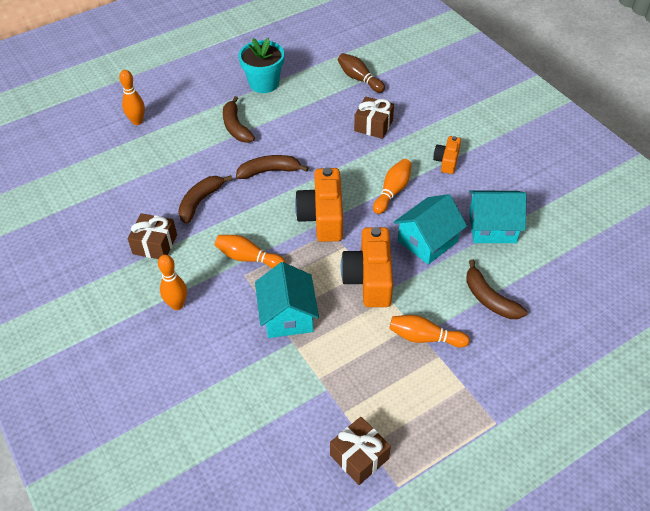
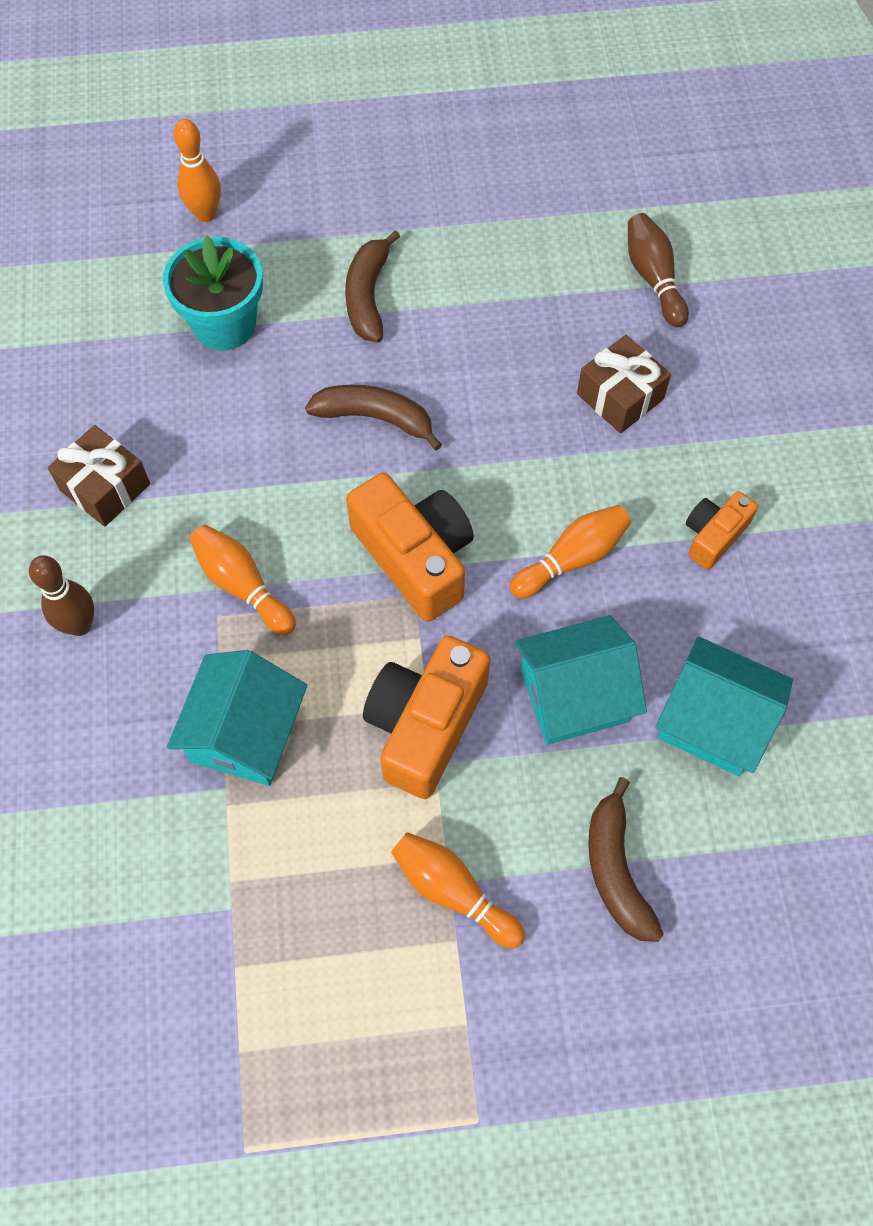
camera: 25 degrees right, 15 degrees up
orange bowling pin [158,254,187,310] -> brown bowling pin [29,555,94,636]
brown banana [178,175,232,224] -> none
turquoise flower pot [238,38,284,93] -> turquoise flower pot moved to [163,236,263,351]
orange camera [295,167,343,242] -> orange camera turned 120 degrees clockwise [346,473,474,622]
brown gift [330,417,391,485] -> none

